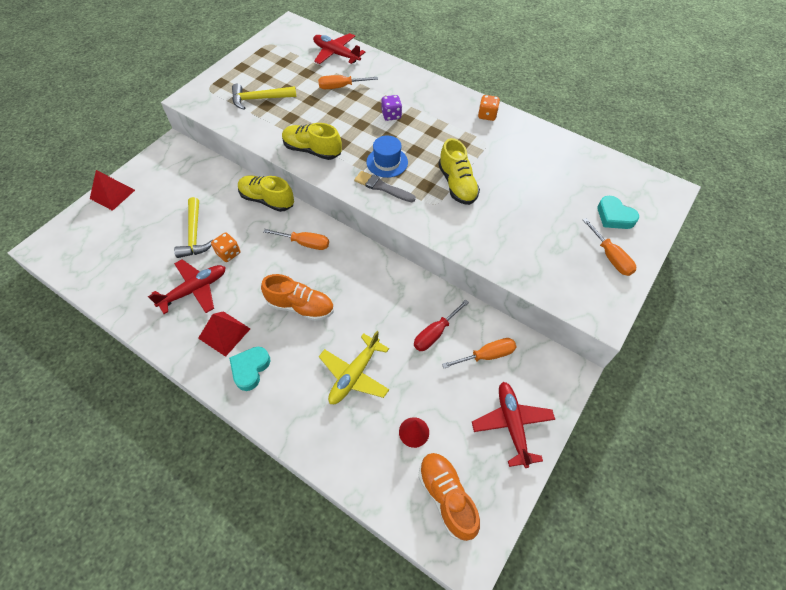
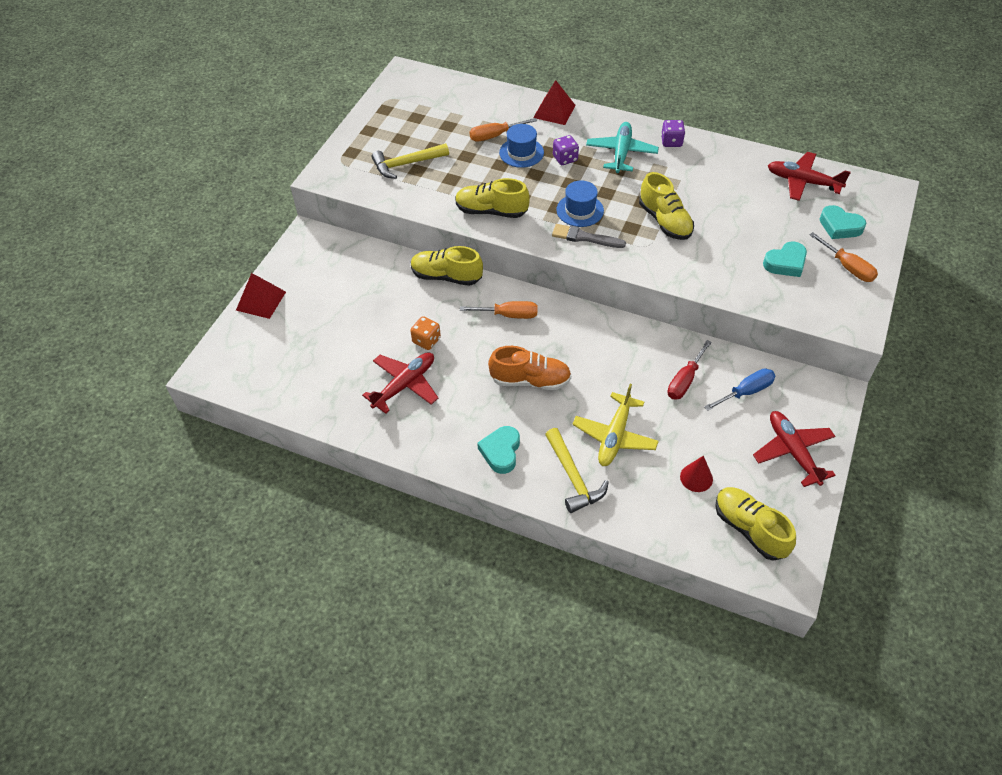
camera: 10 degrees left, 5 degrees down
yellow hammer [174,197,213,258] -> yellow hammer moved to [545,428,609,513]
red pyramid [198,311,250,357] -> red pyramid moved to [533,80,576,125]
red plane [313,33,365,64] -> red plane moved to [768,152,851,201]
orange shoe [418,453,480,541] -> yellow shoe [715,487,796,561]
orange screwdriver [442,338,516,368] -> blue screwdriver [704,368,775,411]
orange dice [478,95,500,121] -> purple dice [661,120,685,147]
none -> blue hat [499,124,544,168]
none -> turquoise plane [586,122,659,173]
none -> turquoise heart [763,241,807,277]

